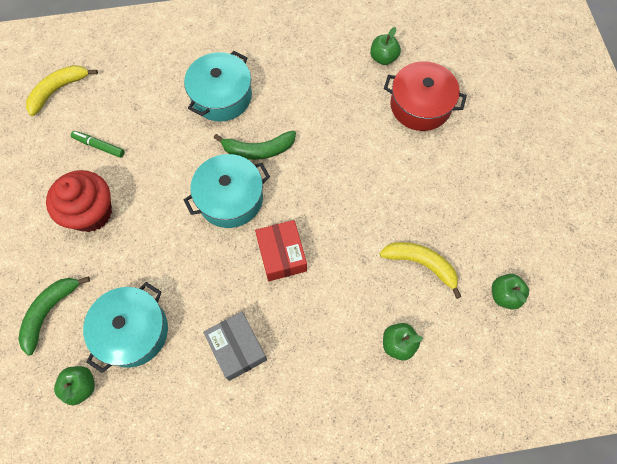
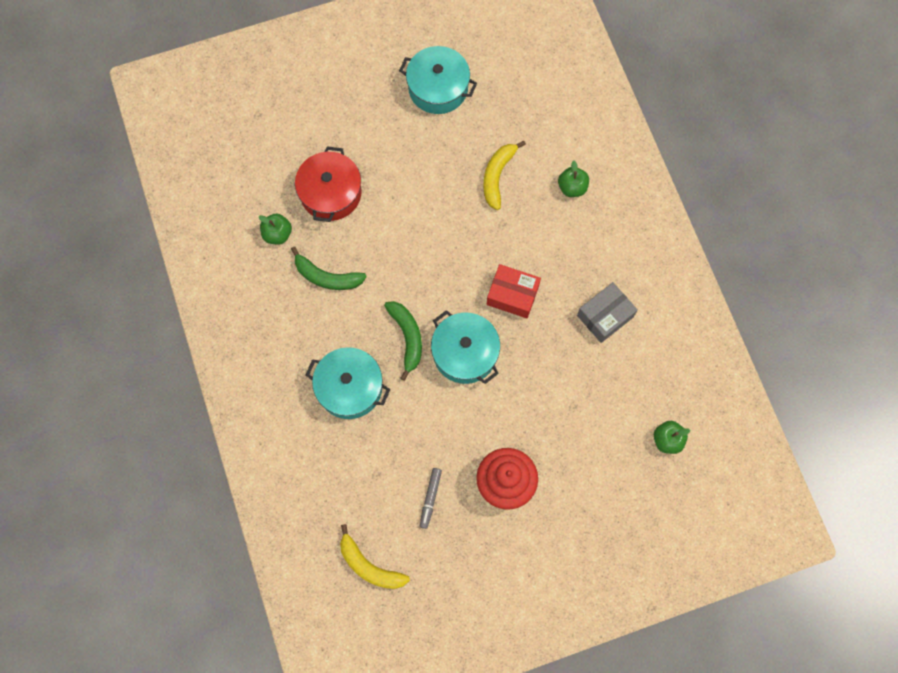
camera: 100 degrees left, 5 degrees up
green banana [18,276,90,356] -> green banana moved to [291,247,367,290]
green marker [71,131,125,158] -> grey marker [420,468,442,529]
turquoise pot [83,282,168,373] -> turquoise pot moved to [399,46,477,114]
red box [255,220,307,281] -> red box turned 45 degrees clockwise [486,264,541,318]
green apple [492,274,529,310] -> none

